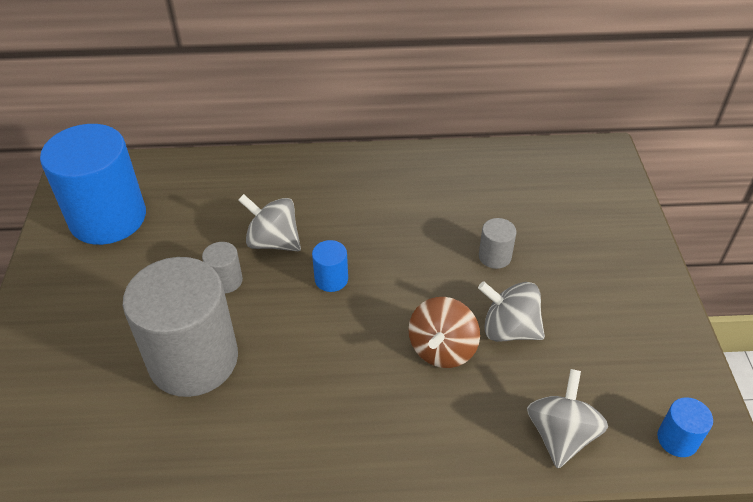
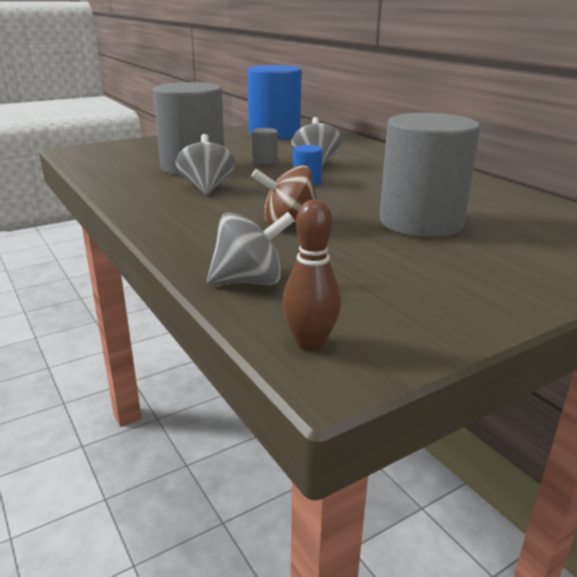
camera: 60 degrees right, 20 degrees down
grey spinning top [478,281,545,342] -> grey spinning top moved to [176,134,235,195]
grey cylinder [479,218,516,269] -> grey cylinder [379,113,480,238], size x2.42
blue cylinder [657,397,713,457] -> brown bowling pin [282,199,341,351]

